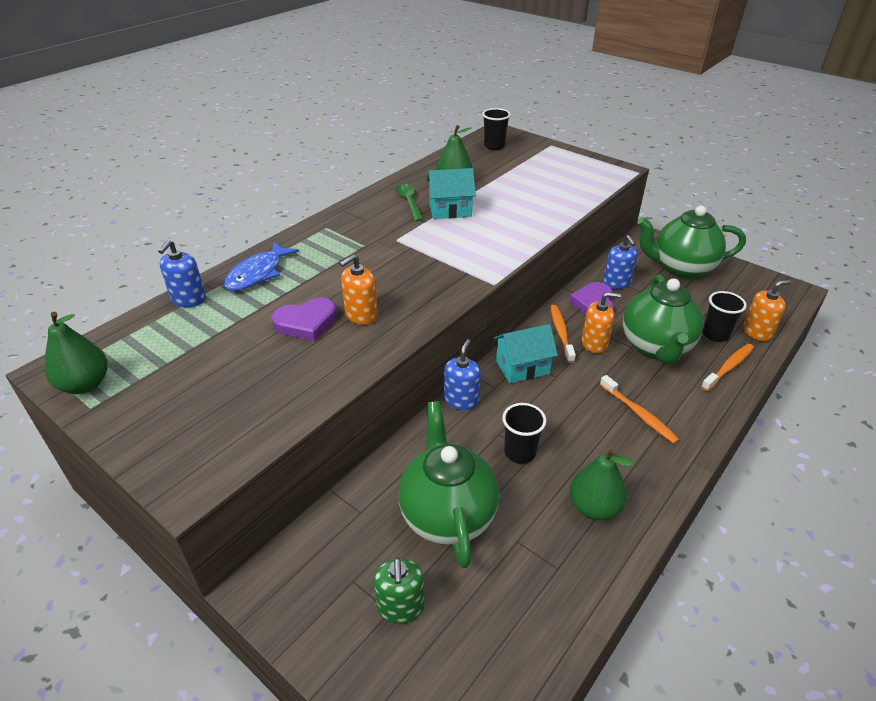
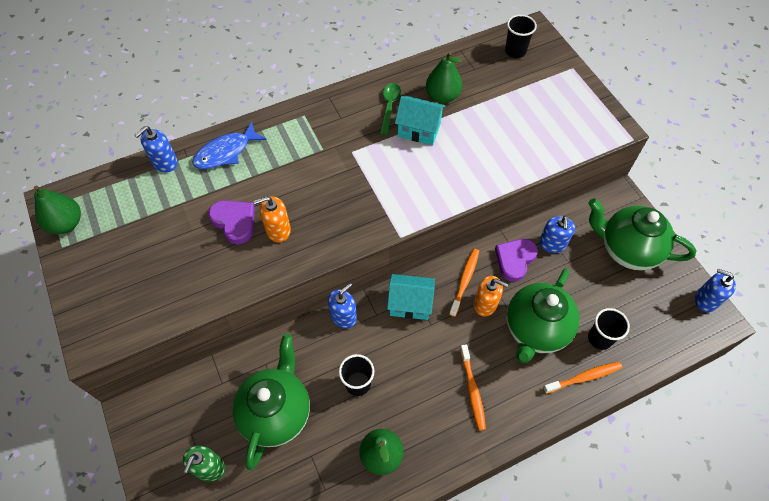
camera: 25 degrees right, 20 degrees up
purple heart [272,297,337,341] -> purple heart turned 135 degrees counterclockwise [209,200,255,244]
orange soap dispenser [743,280,791,341] -> none
none -> blue soap dispenser [695,269,736,312]

